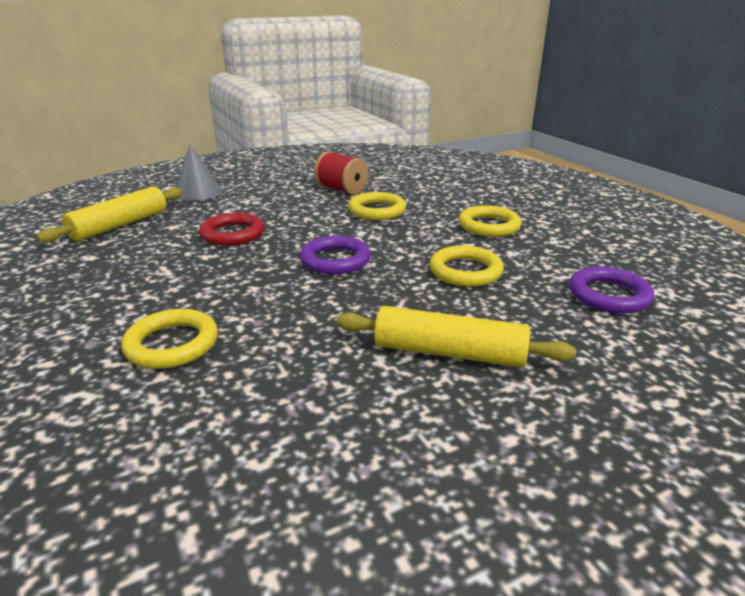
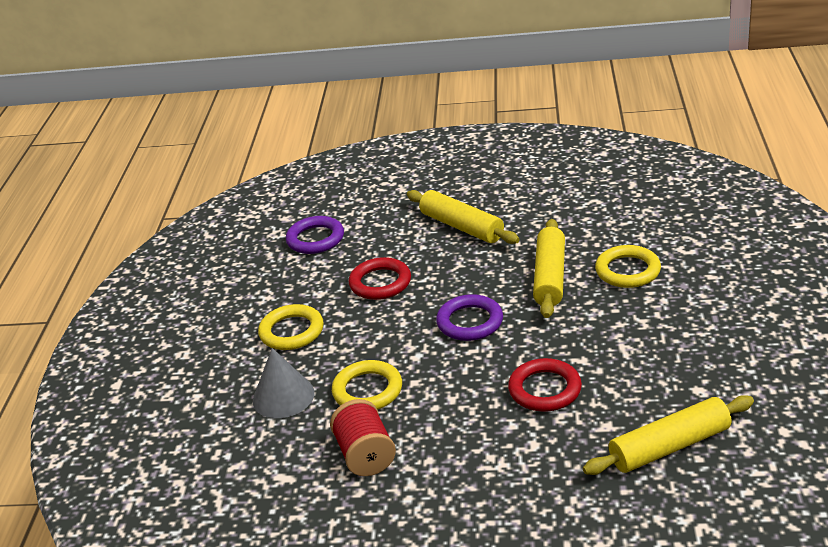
camera: 145 degrees left, 5 degrees up
grey cone [176,145,222,201] -> grey cone moved to [253,348,315,418]
yellow ring [429,245,504,287] -> red ring [349,257,411,300]
none -> yellow rolling pin [533,219,565,318]

